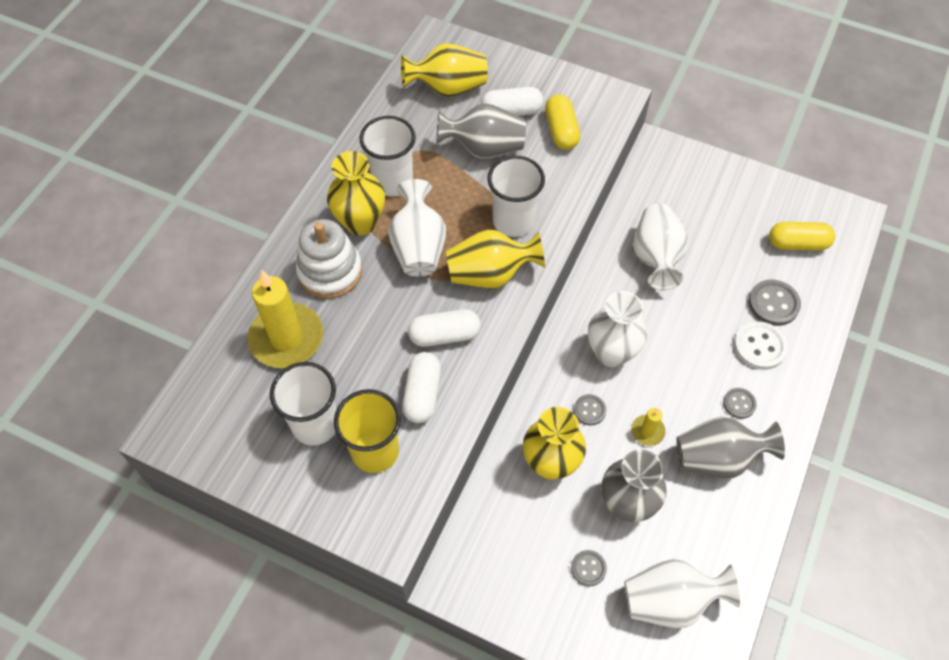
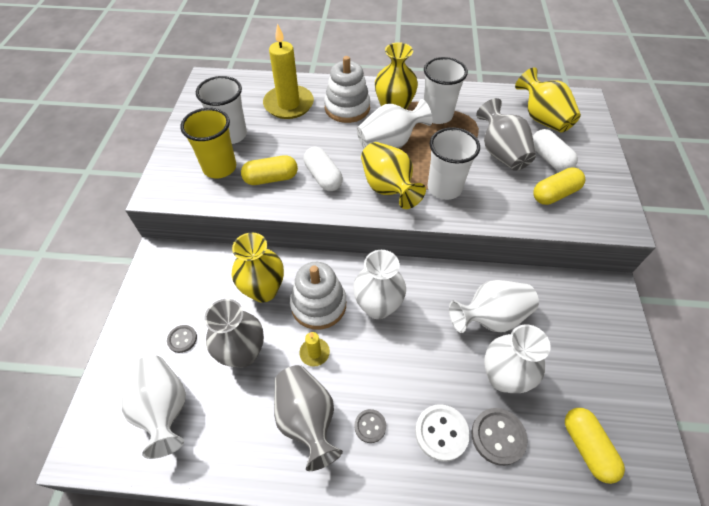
camera: 70 degrees right, 5 degrees down
white capsule [402,352,441,423] -> yellow capsule [241,155,298,185]
grey button [574,394,606,425] -> white stacking toy [290,262,346,330]
none -> white vase [484,325,551,393]

